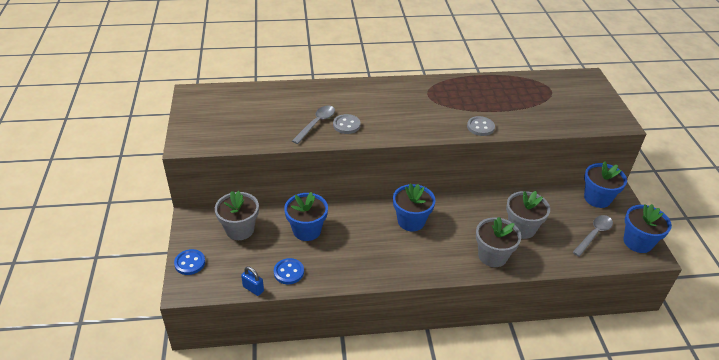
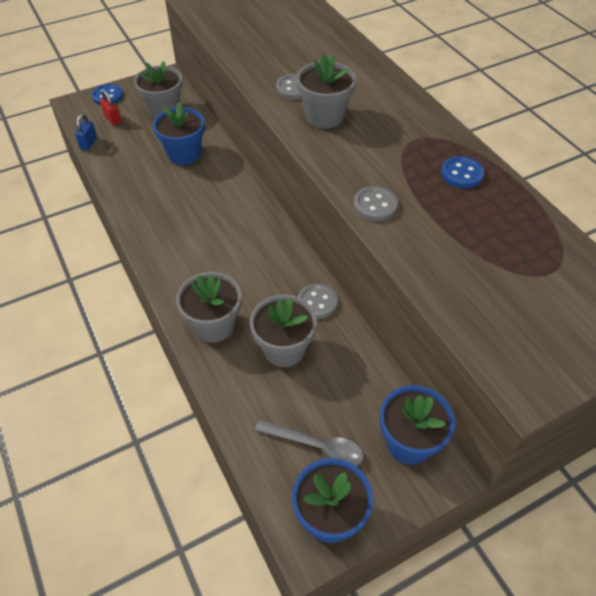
camera: 70 degrees right, 10 degrees up
blue button [274,258,304,284] -> blue button moved to [441,156,484,188]
grey spoon [292,106,335,144] -> none
blue flower pot [393,184,436,232] -> none
none -> red padlock [100,90,121,125]
none -> grey flower pot [296,54,356,129]
none -> grey button [298,284,338,319]

